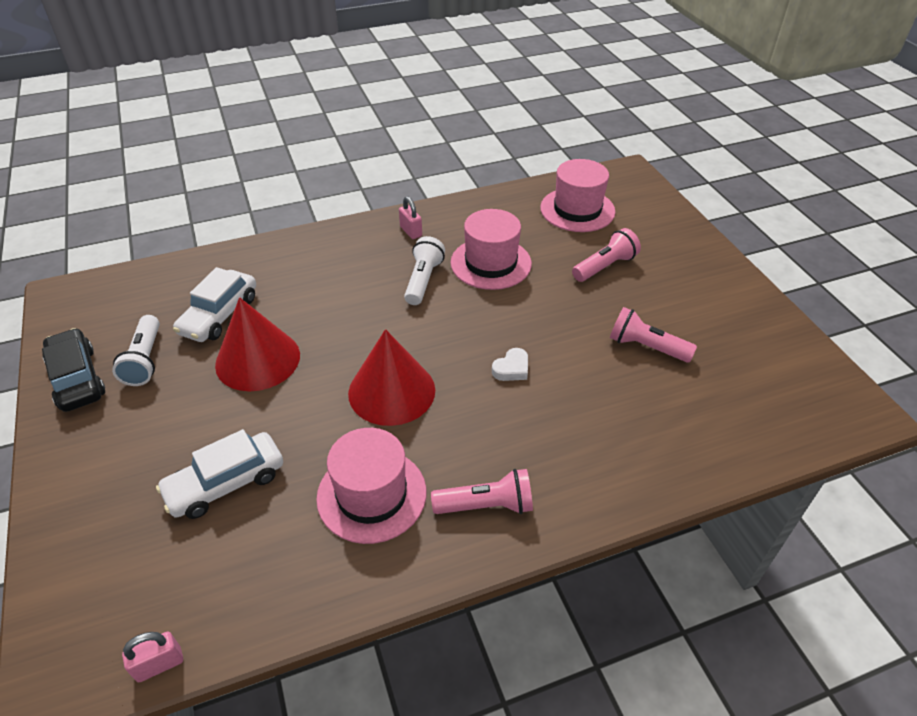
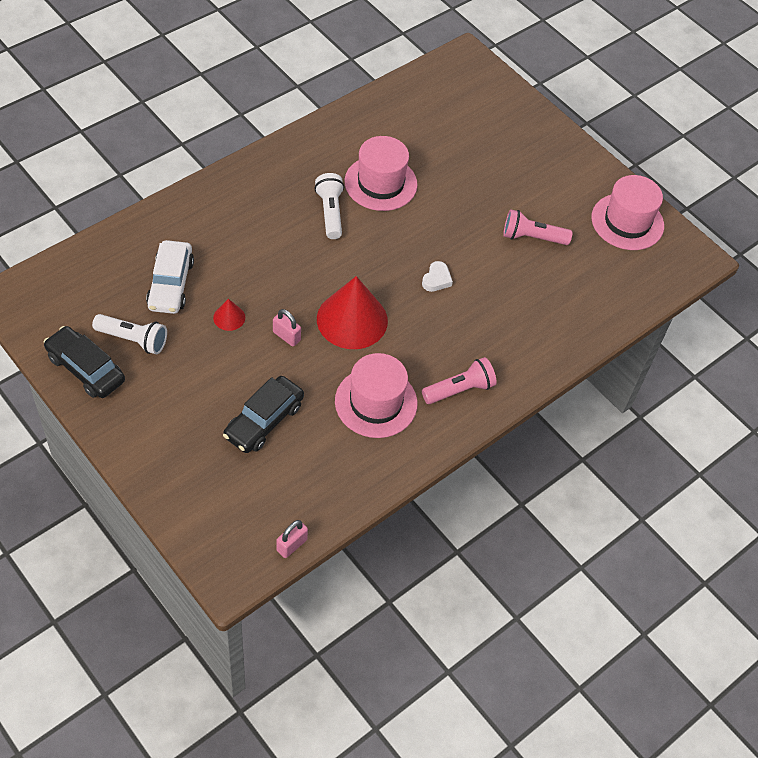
camera: 25 degrees left, 10 degrees up
white flashlight [112,315,160,386] -> white flashlight turned 45 degrees counterclockwise [92,314,167,355]
white car [156,429,283,519] -> black car [223,376,304,453]
red cone [215,297,300,391] -> red cone [213,299,245,331], size x0.44
pink padlock [399,196,422,239] -> pink padlock moved to [273,309,301,347]
pink hat [540,159,615,232] -> pink hat moved to [591,175,664,250]
pink flashlight [572,228,641,282] -> none

